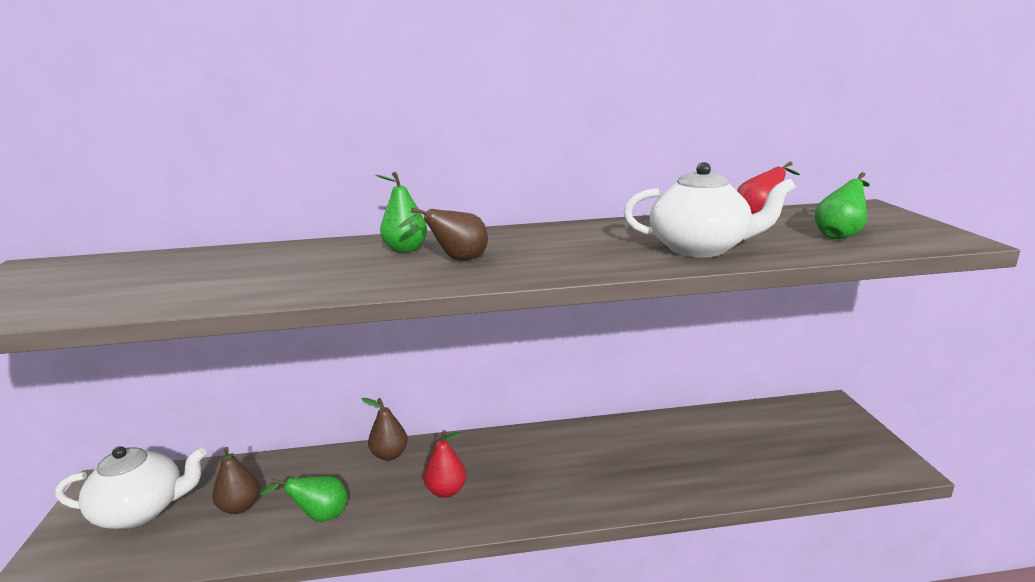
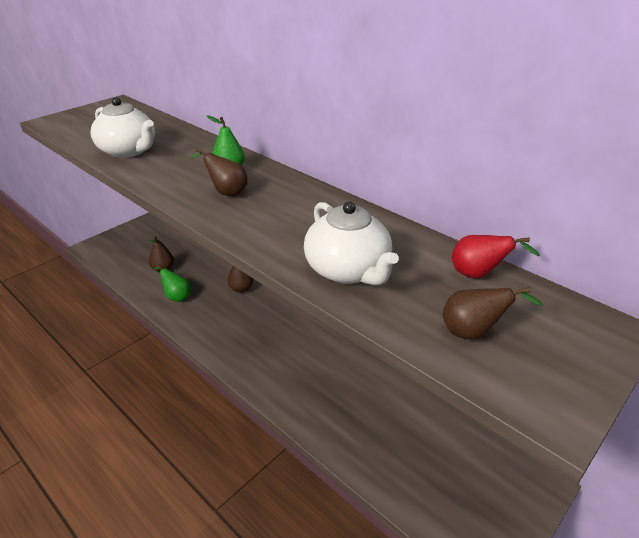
camera: 50 degrees right, 15 degrees up
white teapot [55,446,207,529] -> white teapot moved to [91,97,155,158]
red pear [424,430,466,498] -> none
green pear [815,172,870,239] -> brown pear [443,287,543,340]

